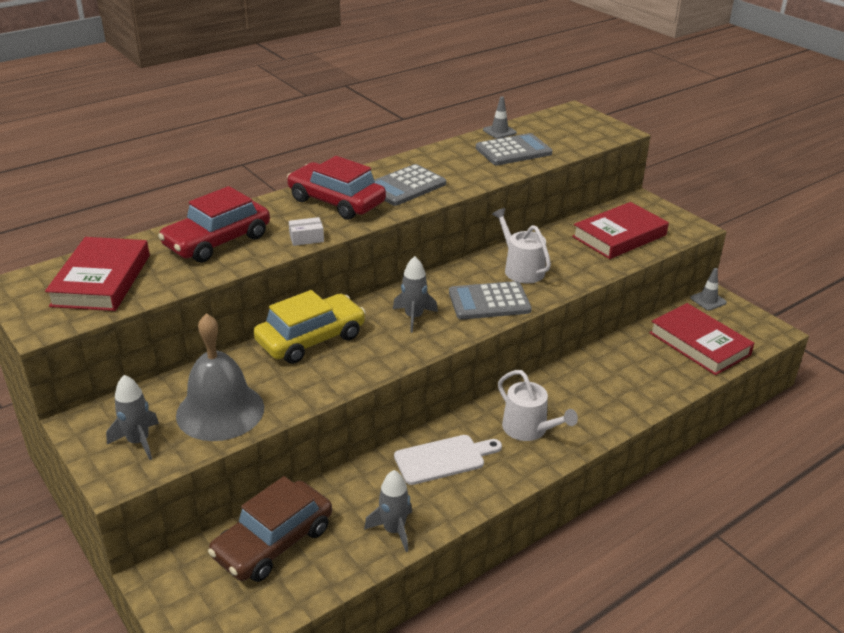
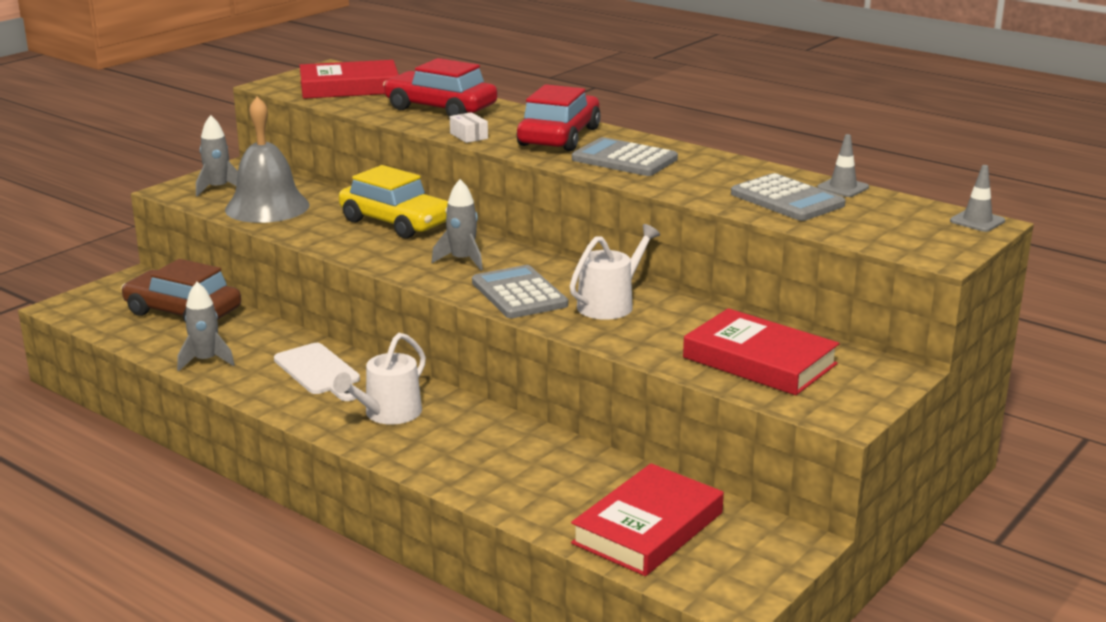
camera: 75 degrees right, 10 degrees down
grey traffic cone [690,268,727,310] -> grey traffic cone moved to [950,165,1005,232]

